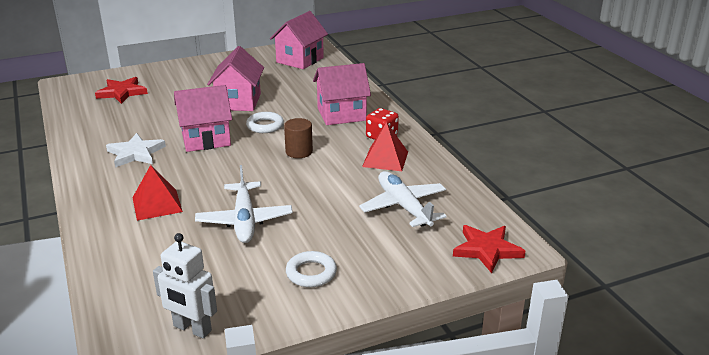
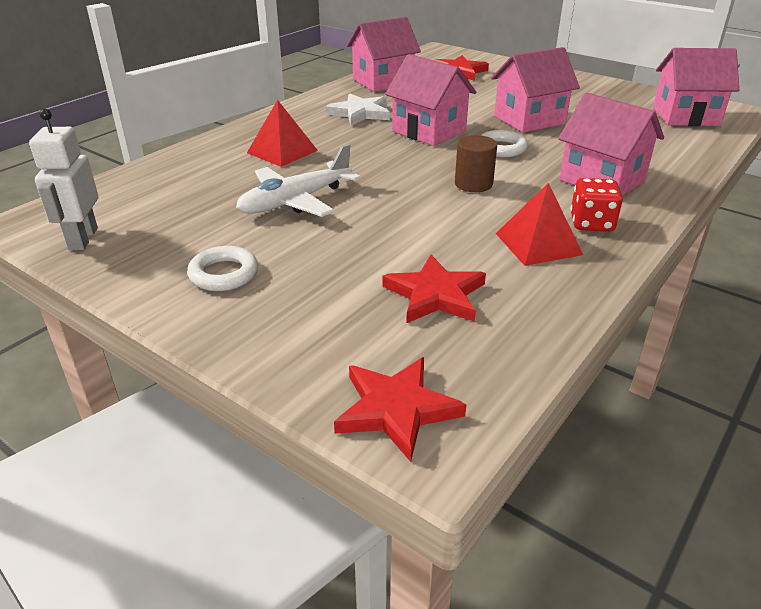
camera: 60 degrees right, 5 degrees up
white plane [359,171,447,227] -> red star [382,255,486,323]
none -> pink house [347,17,421,92]

